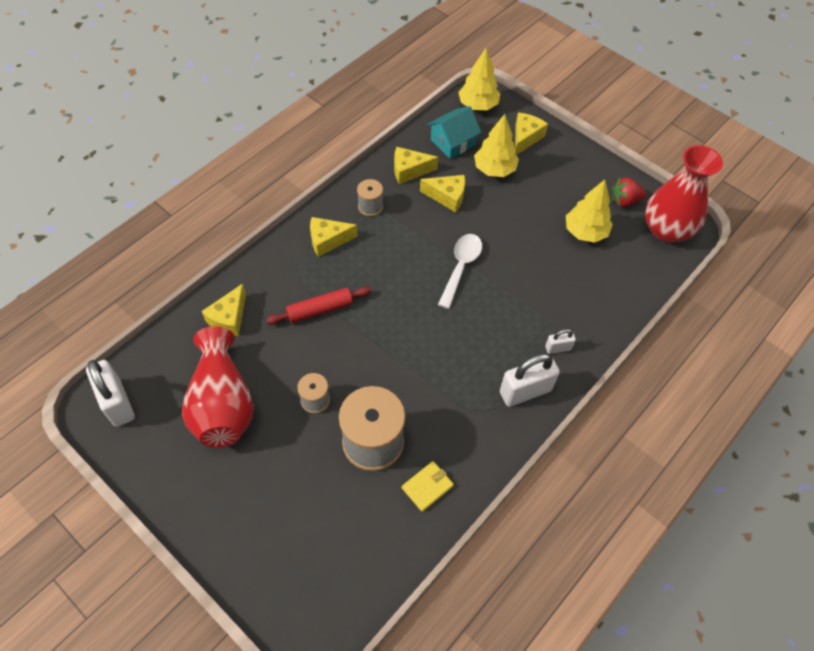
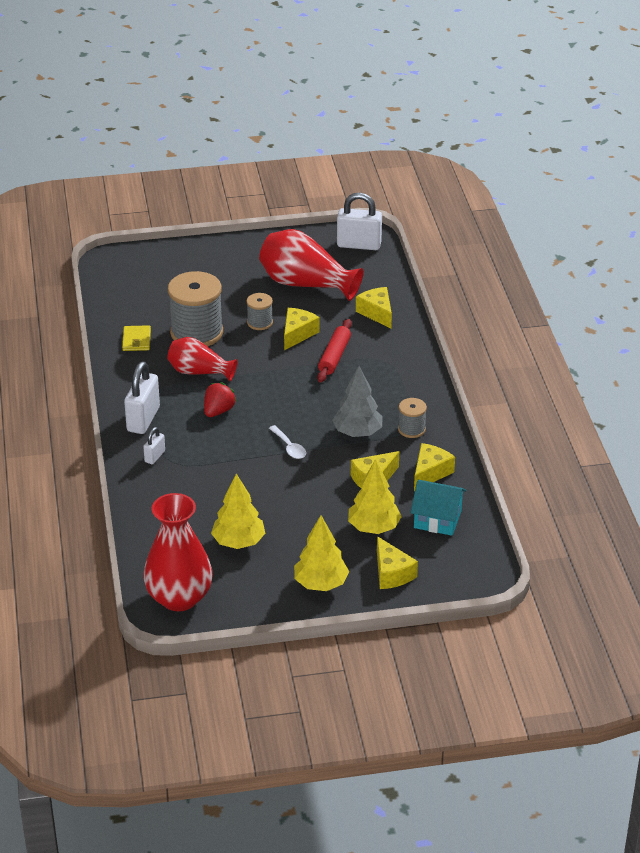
camera: 130 degrees right, 20 degrees down
yellow cheese [310,217,358,257] -> yellow cheese moved to [284,308,320,350]
turquoise house [427,106,482,159] -> turquoise house turned 75 degrees counterclockwise [411,480,467,536]
white spoon [438,234,482,309] -> white spoon [269,425,306,459], size x0.64
yellow tree [458,48,500,110] -> yellow tree moved to [294,515,349,591]
red strawberry [612,178,646,207] -> red strawberry moved to [204,382,237,417]
none -> red vase [167,337,238,381]
none -> grey tree [332,366,382,437]

